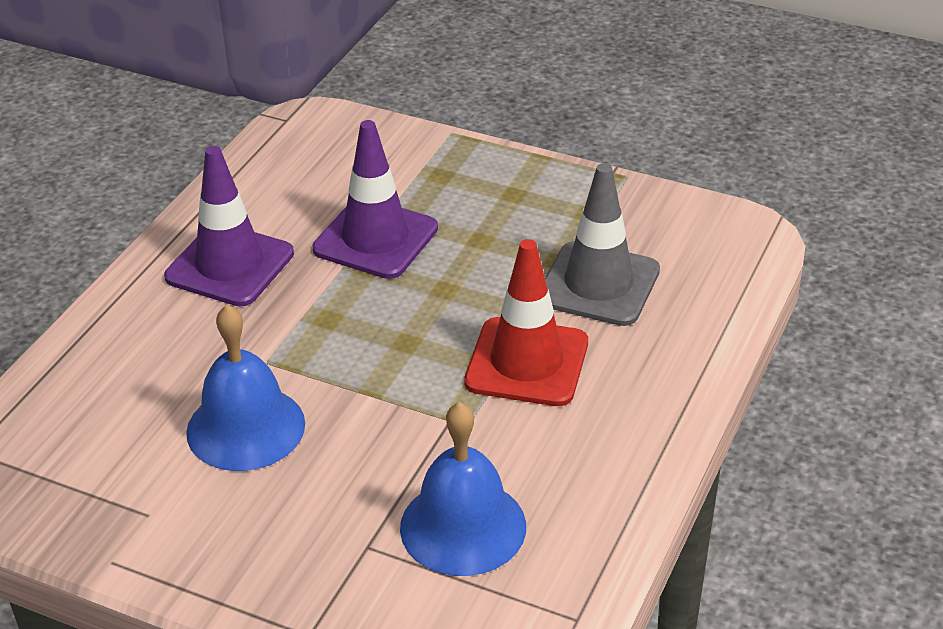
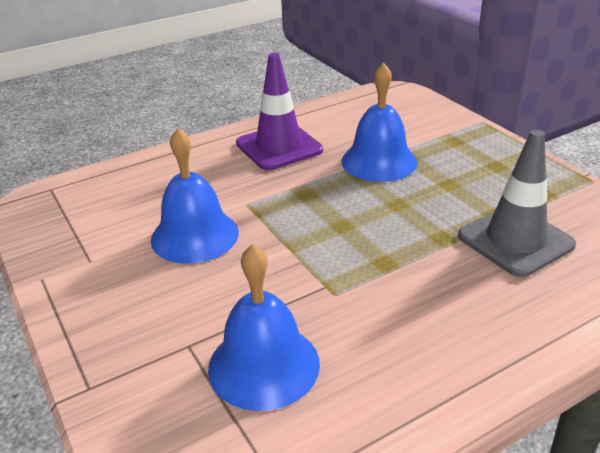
camera: 35 degrees right, 5 degrees down
purple traffic cone [312,120,438,279] -> blue bell [341,63,417,182]
red traffic cone [464,239,588,406] -> none

